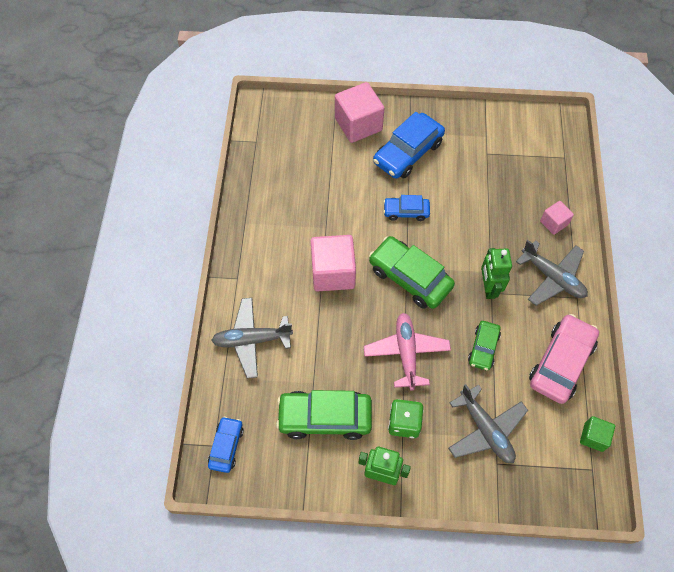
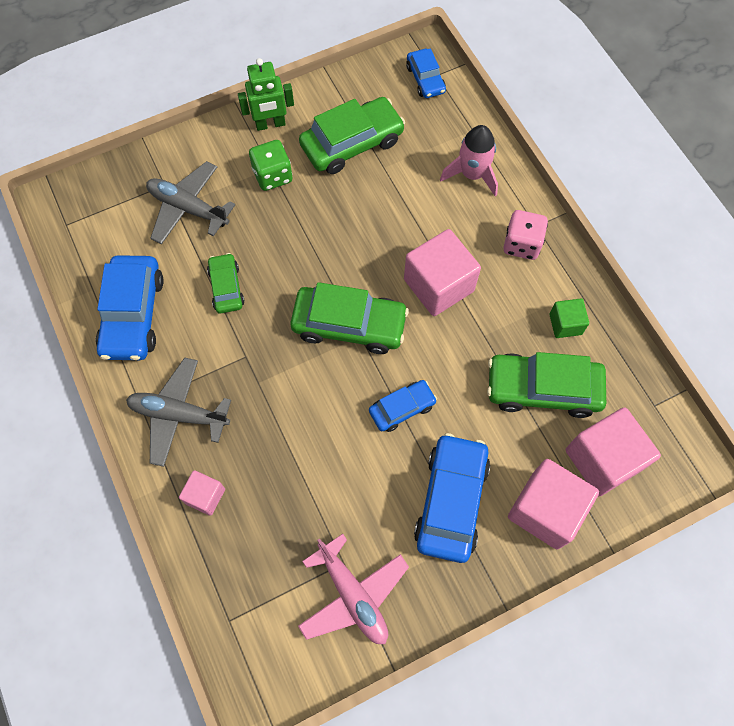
camera: 150 degrees right, 5 degrees up
grey plane [211,298,293,378] -> pink rocket [440,125,498,196]
pink plane [364,313,451,391] -> pink plane moved to [298,534,409,644]
green robot [481,248,512,299] -> none
pink car [529,314,599,404] -> blue car [96,255,164,360]
green cube [580,416,615,452] -> green cube moved to [549,298,589,338]
none -> green car [487,352,606,418]
none -> pink dice [503,210,548,260]
none -> pink cube [566,407,661,496]

